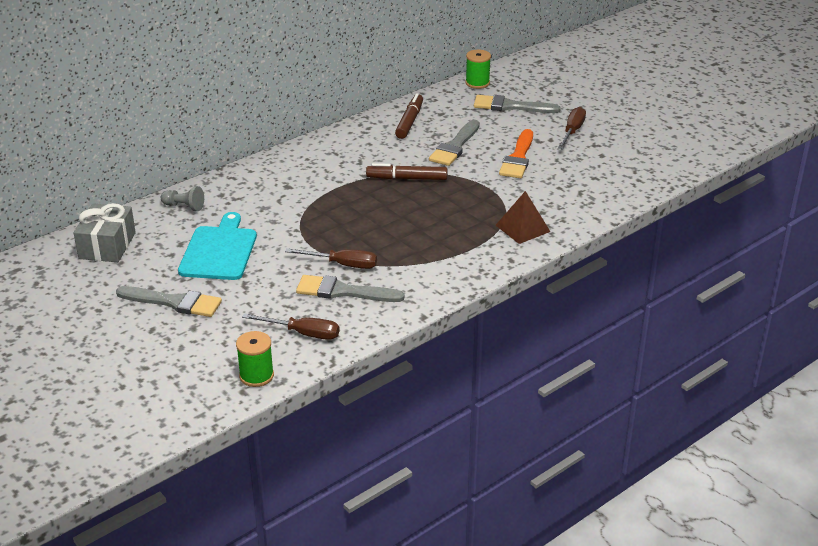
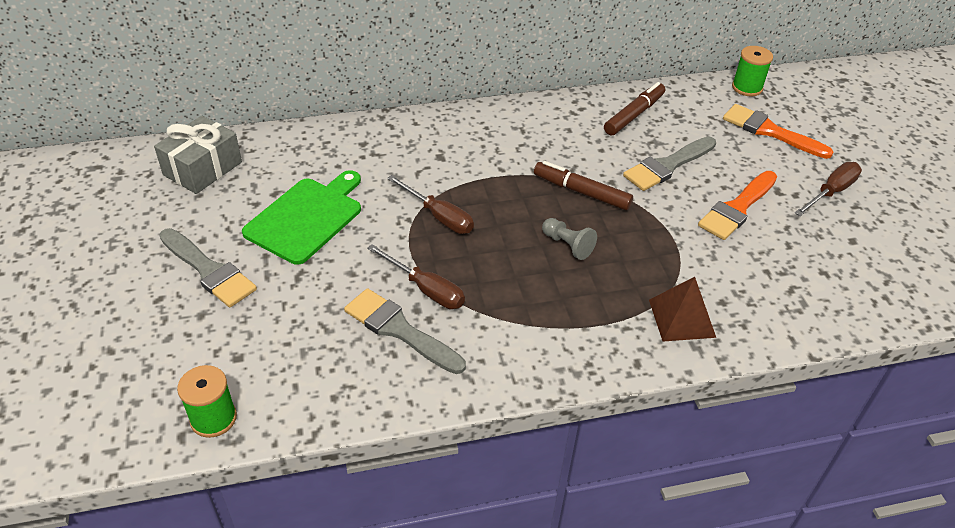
camera: 25 degrees right, 10 degrees up
grey pawn [161,186,204,211] -> grey pawn moved to [542,218,597,260]
turquoise cutting board [178,212,257,280] -> green cutting board [242,170,361,265]
brown screwdriver [242,313,339,340] -> brown screwdriver moved to [387,175,474,234]
grey brush [474,95,561,113] -> orange brush [723,104,834,159]

